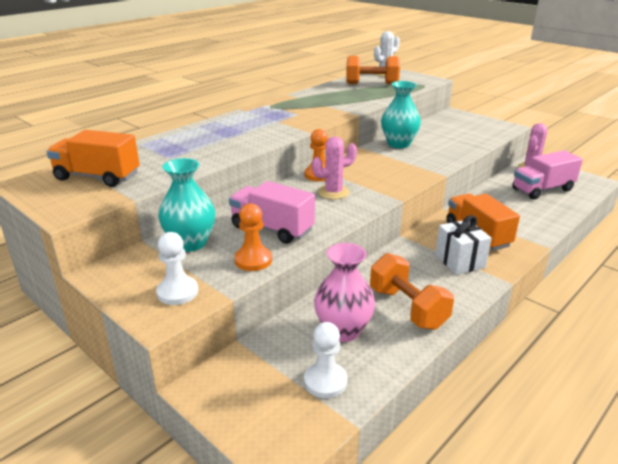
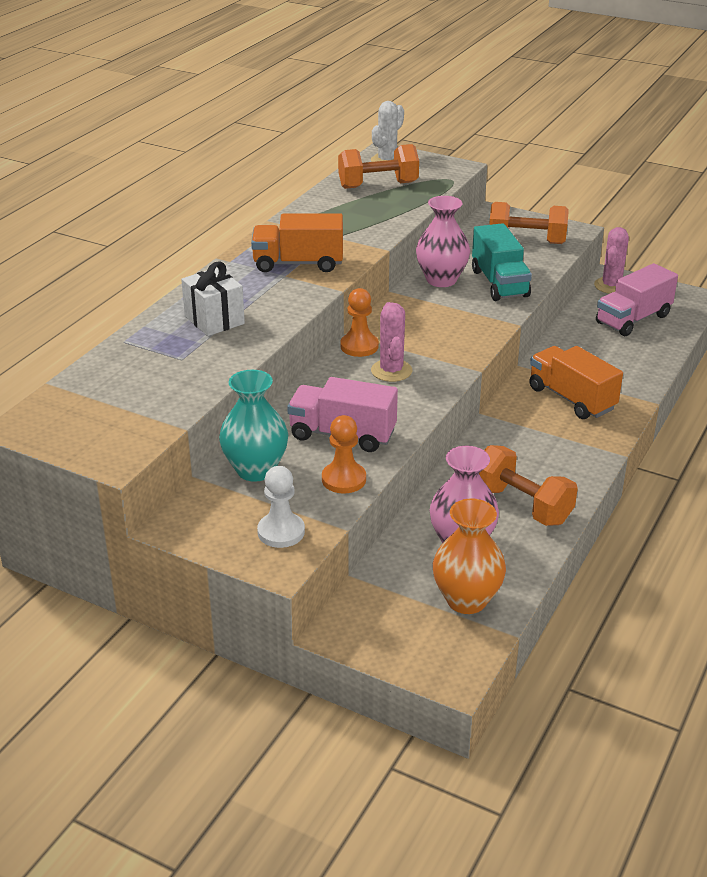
camera: 15 degrees left, 5 degrees up
orange truck [46,130,140,187] -> orange truck moved to [251,213,343,272]
white pawn [304,322,347,398] -> orange vase [433,498,506,614]
pink cactus [312,137,357,199] -> pink cactus turned 60 degrees counterclockwise [371,302,412,382]
turquoise vase [381,81,421,148] -> pink vase [416,196,470,287]
white gift [435,215,492,275] -> white gift moved to [181,261,245,336]
none -> turquoise truck [472,223,532,301]
none -> orange dumbbell [489,202,569,244]

